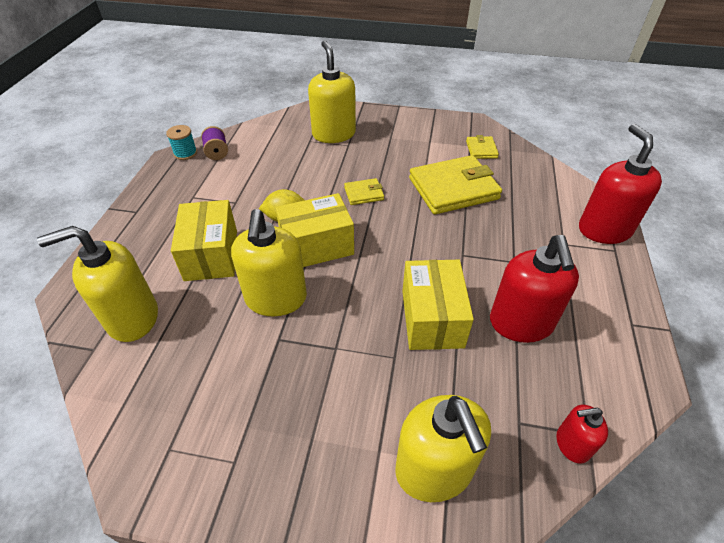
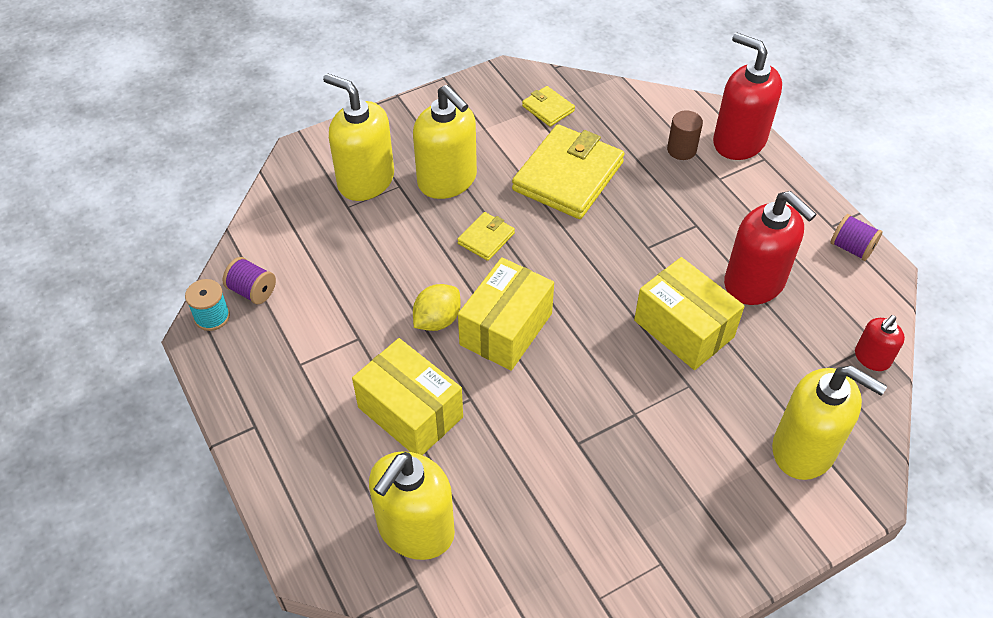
camera: 40 degrees left, 5 degrees up
yellow soap dispenser [231,209,307,317] -> yellow soap dispenser moved to [413,85,477,199]
none -> brown cylinder [667,110,703,160]
none -> purple spool [831,214,883,261]

